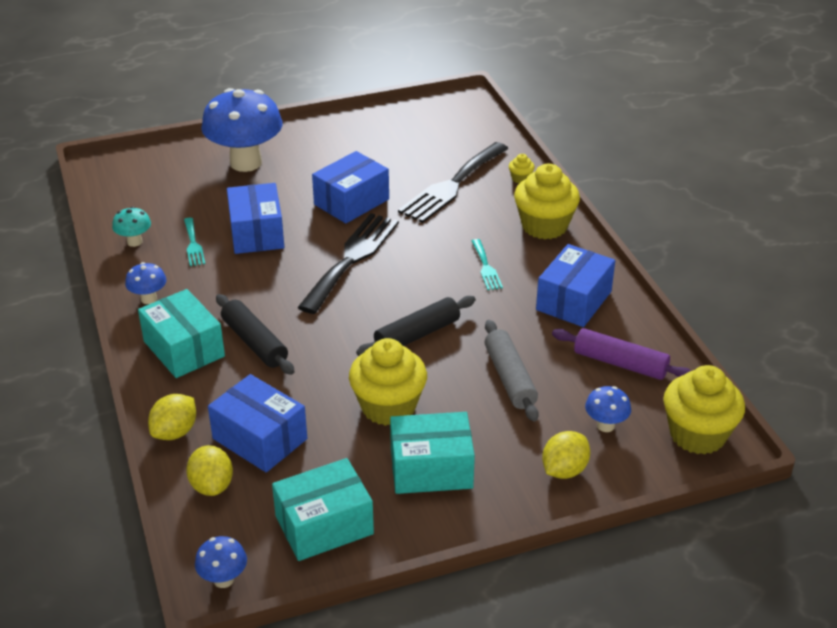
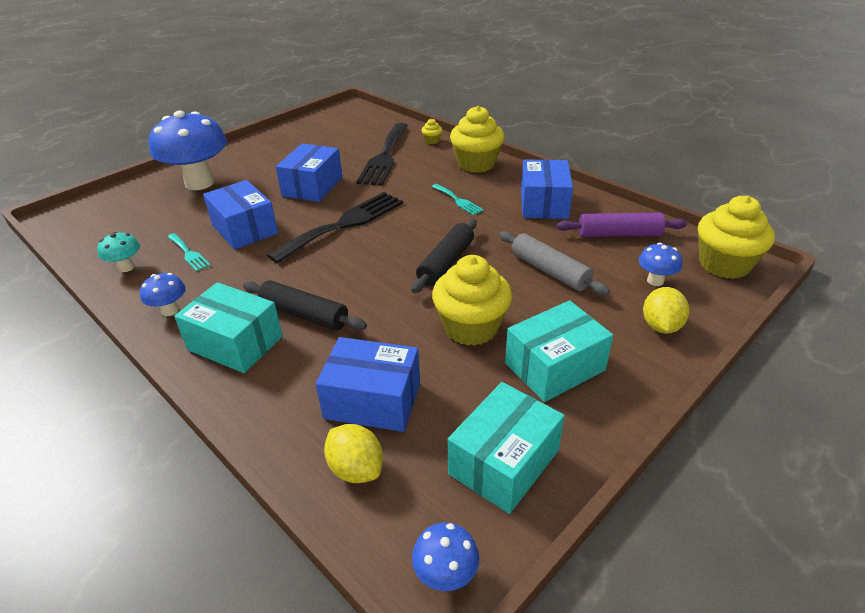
camera: 25 degrees left, 0 degrees up
yellow lemon [148,394,196,440] -> none
black fork [298,213,399,314] -> black fork turned 45 degrees clockwise [267,192,403,264]

